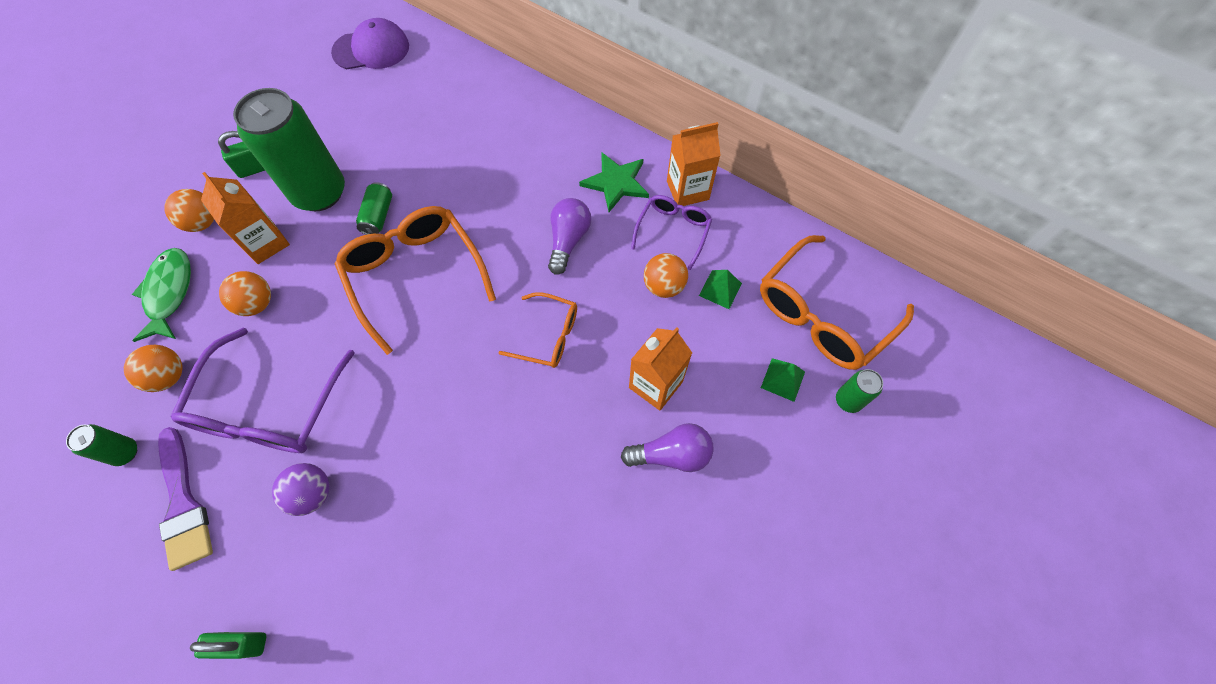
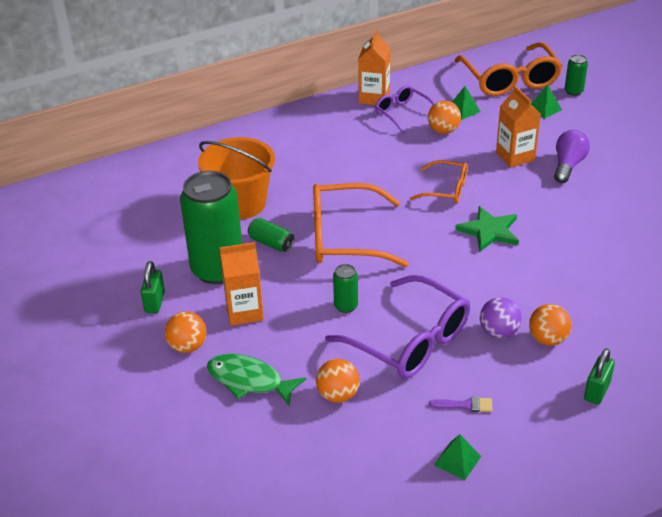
camera: 60 degrees left, 25 degrees down
green can [66,424,137,466] -> green can moved to [333,264,358,313]
purple brush [158,427,213,571] -> purple brush [429,397,492,412], size x0.49
orange ball [219,271,271,316] -> orange ball moved to [529,304,572,346]
purple cap [331,18,409,69] -> none
orange glasses [499,292,577,368] -> orange glasses turned 60 degrees clockwise [410,160,468,204]
purple light bulb [548,198,591,275] -> none
green star [579,152,649,212] -> green star moved to [455,206,519,251]
none -> orange bucket [198,137,275,219]
none -> green pyramid [434,434,481,480]

